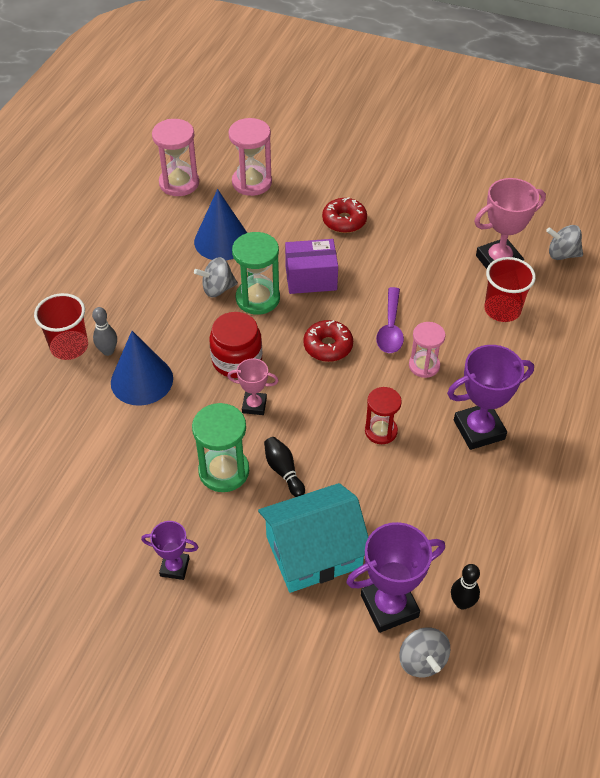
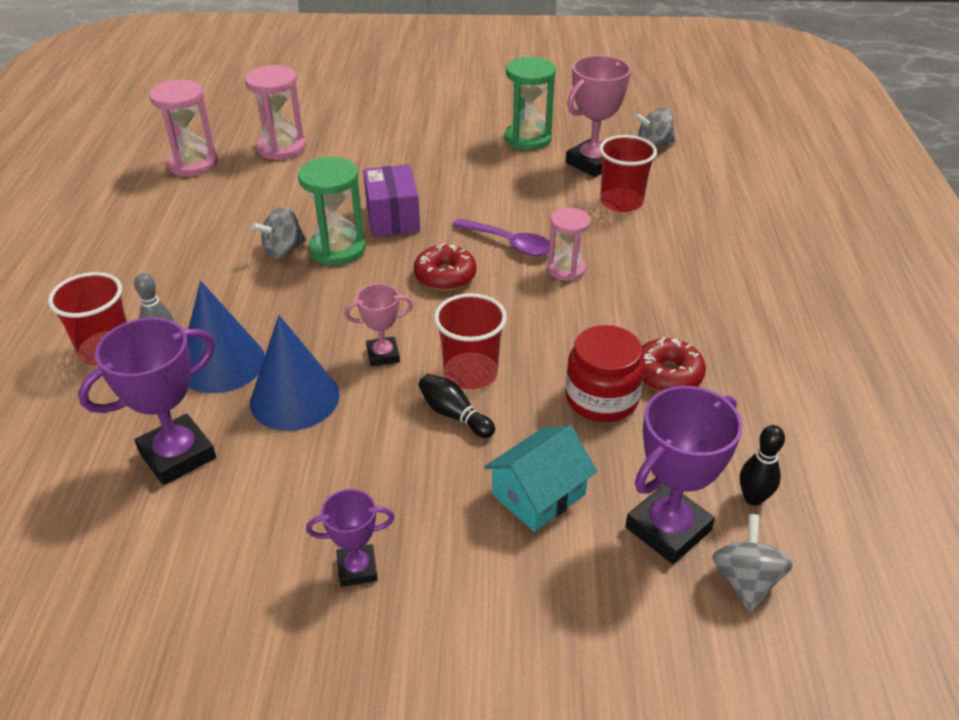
camera: 20 degrees left, 10 degrees down
green hourglass [192,403,249,492] -> green hourglass moved to [505,57,556,150]
blue cone [194,189,247,260] -> blue cone moved to [250,315,340,431]
red jar [209,312,262,378] -> red jar moved to [566,325,645,422]
turquoise house [258,483,368,593] -> turquoise house [484,425,597,532], size x0.66
purple box [285,239,338,294] -> purple box turned 75 degrees counterclockwise [363,164,420,237]
red donut [322,197,367,233] -> red donut moved to [642,337,706,392]
red hourglass [365,387,402,444] -> none
purple spoon [376,287,404,353] -> purple spoon turned 45 degrees counterclockwise [452,218,550,256]
grey spinning top [399,627,450,677] -> grey spinning top turned 135 degrees counterclockwise [712,514,793,612]
purple trophy [447,345,534,450] -> purple trophy moved to [78,317,216,485]
none -> red cup [434,293,507,389]

